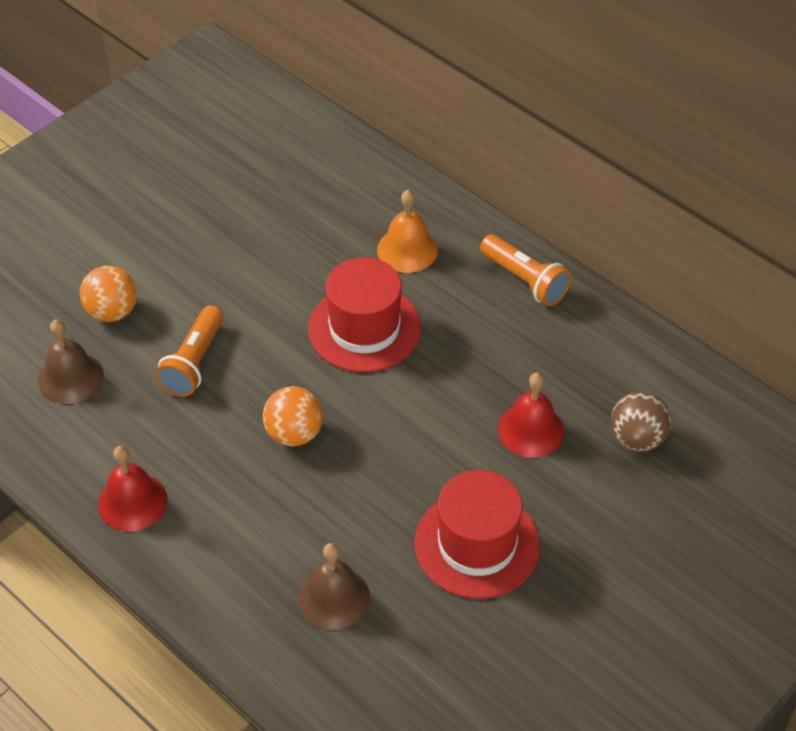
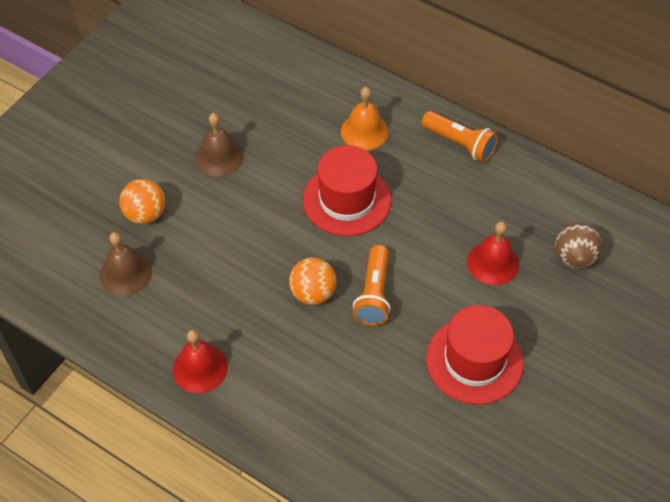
camera: 10 degrees left, 5 degrees up
orange flashlight [155,306,224,397] -> orange flashlight moved to [353,245,391,326]
brown bell [298,543,370,630] -> brown bell moved to [195,113,244,177]

